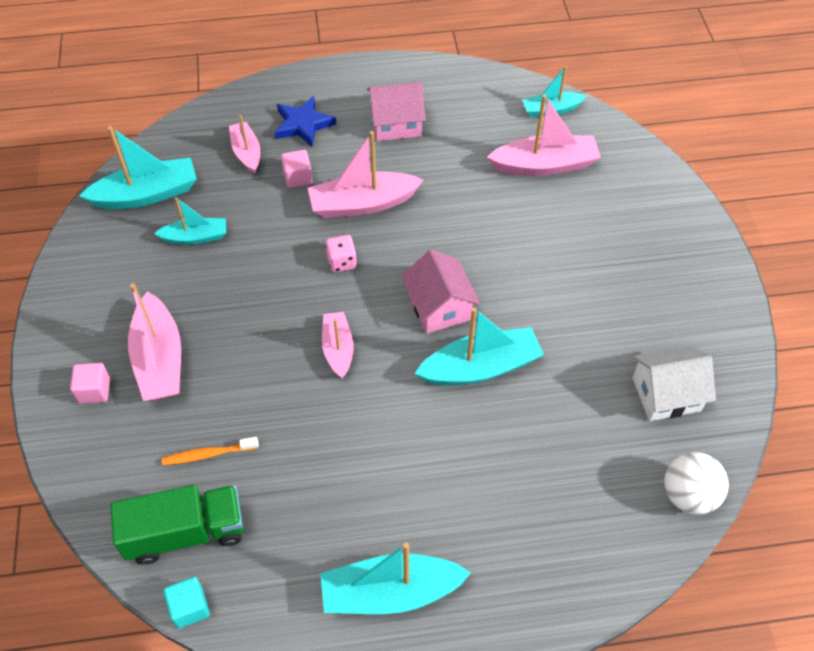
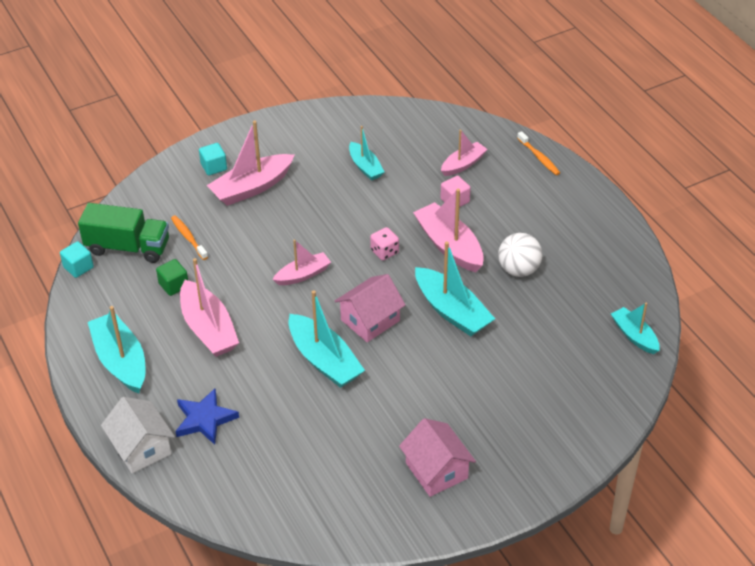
camera: 70 degrees right, 10 degrees down
pink cube [70,363,110,404] -> turquoise cube [199,143,227,176]
turquoise boat [79,126,197,209] -> turquoise boat moved to [415,241,495,336]
green truck [110,485,244,565] -> green truck turned 45 degrees counterclockwise [78,203,169,263]
blue star [274,96,336,147] -> blue star moved to [175,388,239,445]
pink house [367,82,426,141] -> pink house moved to [399,418,476,497]
pink boat [487,94,601,176] -> pink boat moved to [180,258,239,357]
white house [633,346,716,421] -> white house moved to [101,397,175,473]
white ball [664,452,729,515] -> white ball moved to [498,233,542,277]
none -> green cube [156,259,188,296]
none -> orange toothbrush [517,131,560,175]

